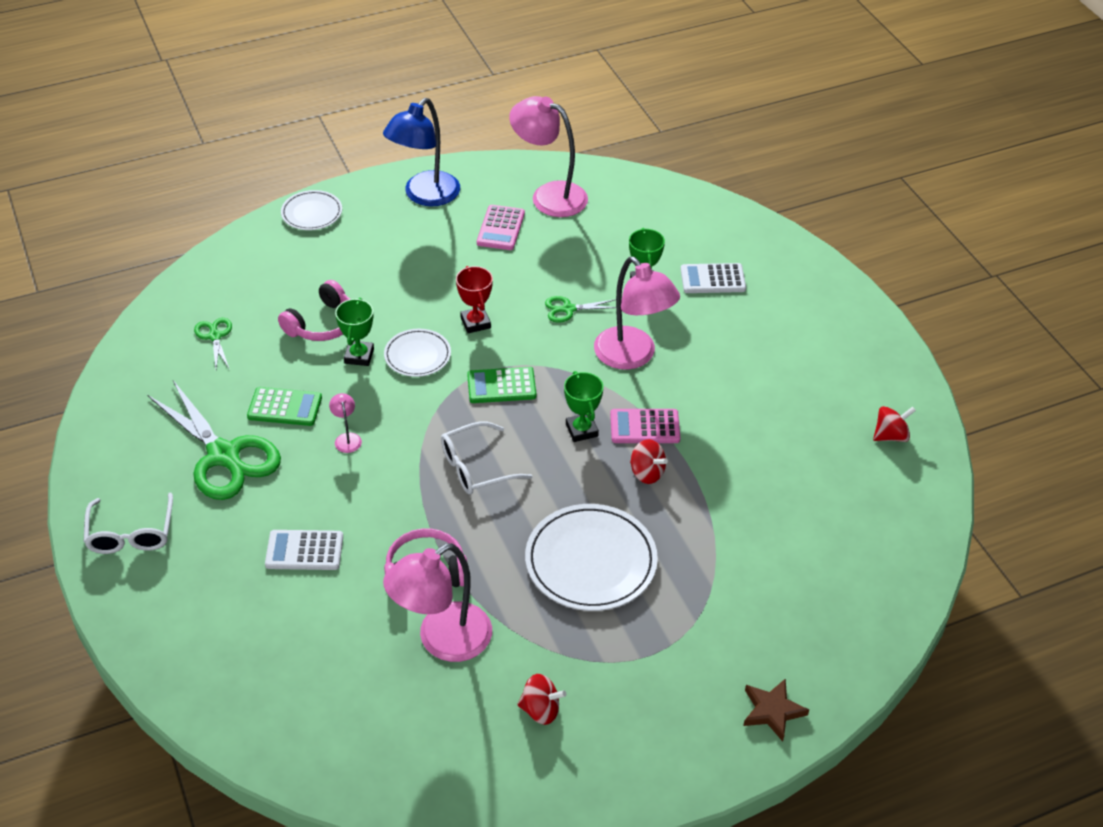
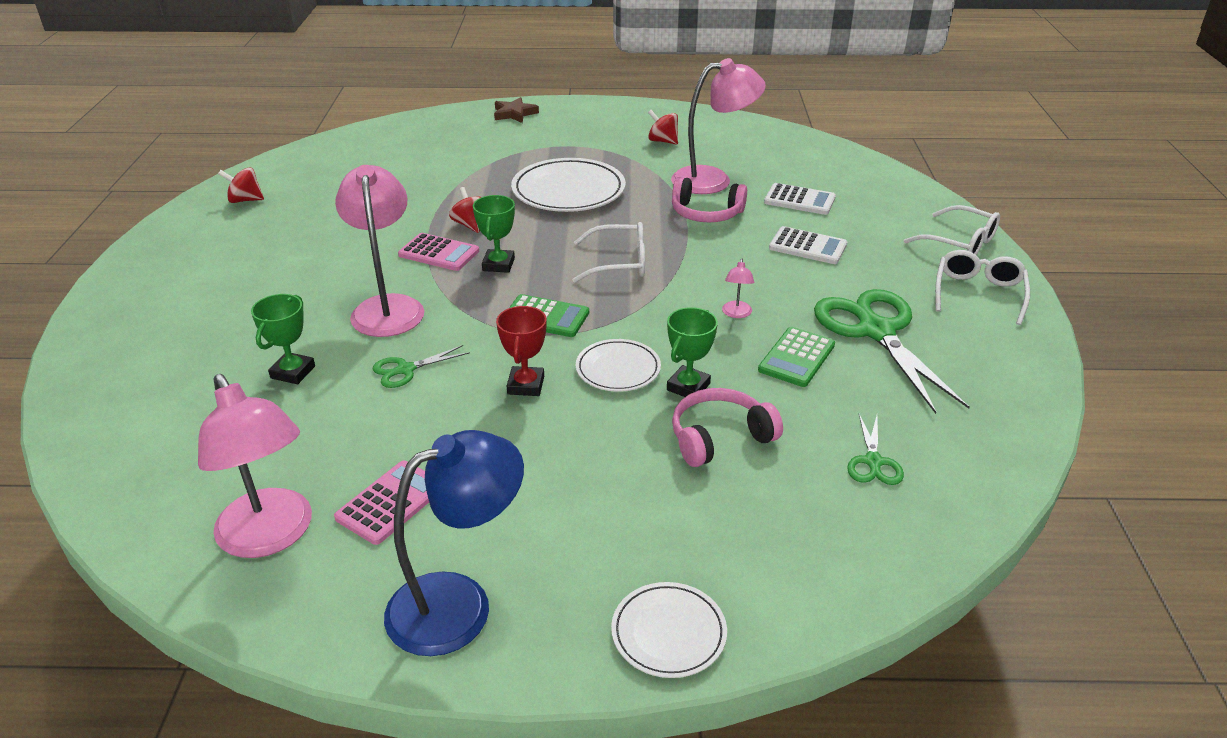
camera: 155 degrees left, 10 degrees down
green calculator [247,387,322,426] -> green calculator turned 90 degrees counterclockwise [758,327,835,387]
green scissors [545,296,616,323] -> green scissors turned 135 degrees clockwise [373,345,470,388]
white calculator [680,263,746,293] -> white calculator moved to [764,183,836,215]
none -> white glasses [904,205,1000,255]

